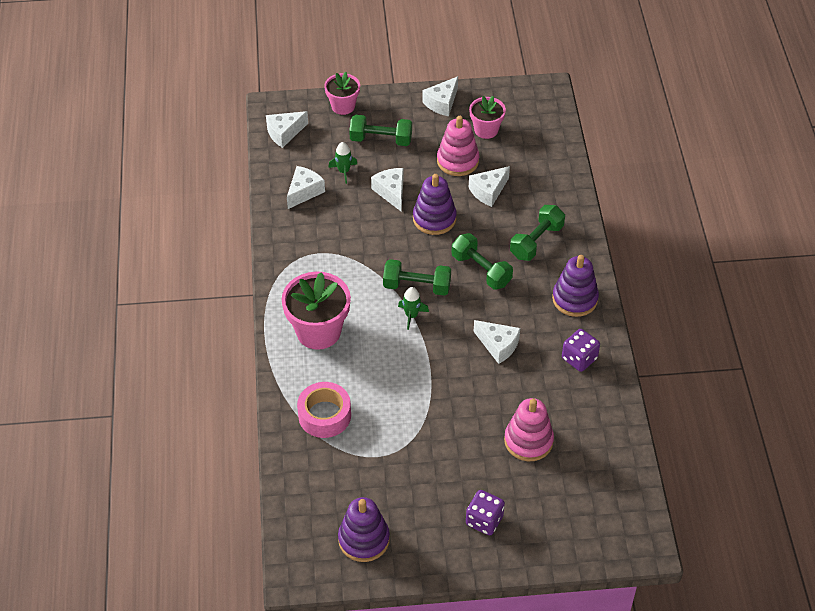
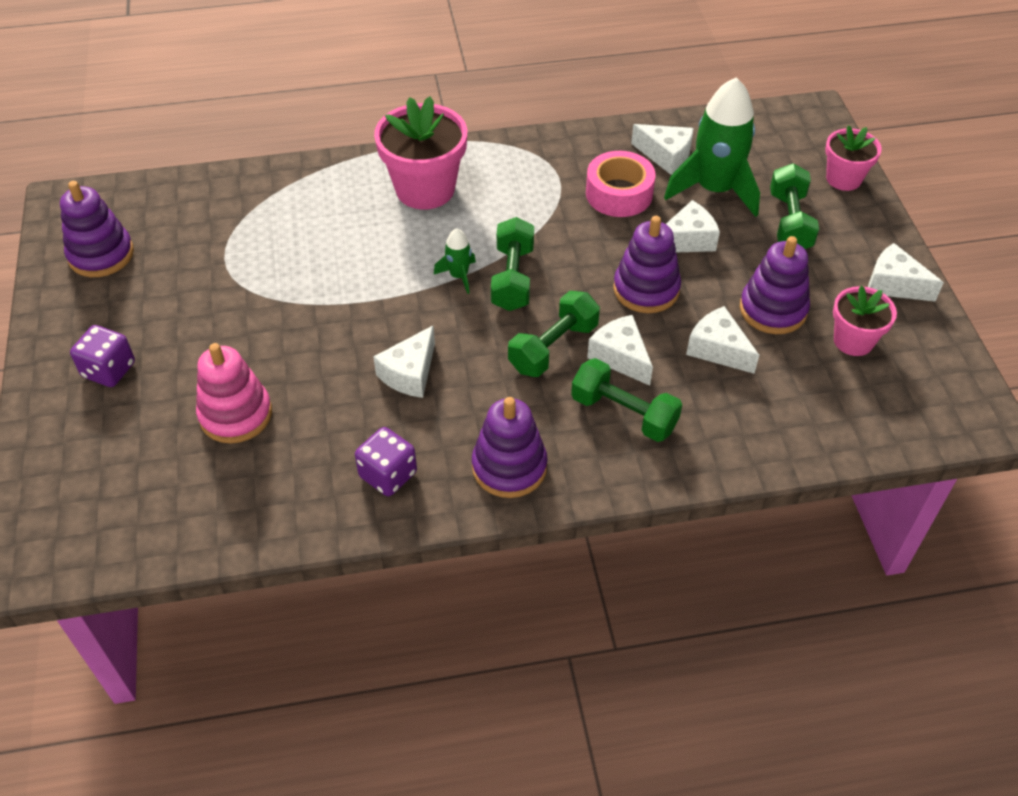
camera: 85 degrees right, 0 degrees up
white cheese [266,111,308,148] -> white cheese moved to [587,315,653,386]
pink tape [297,382,351,438] -> pink tape moved to [586,151,656,217]
green rocket [328,142,357,184] -> green rocket [664,77,760,217], size x2.20
pink stacking toy [437,116,479,176] -> purple stacking toy [740,236,810,334]

